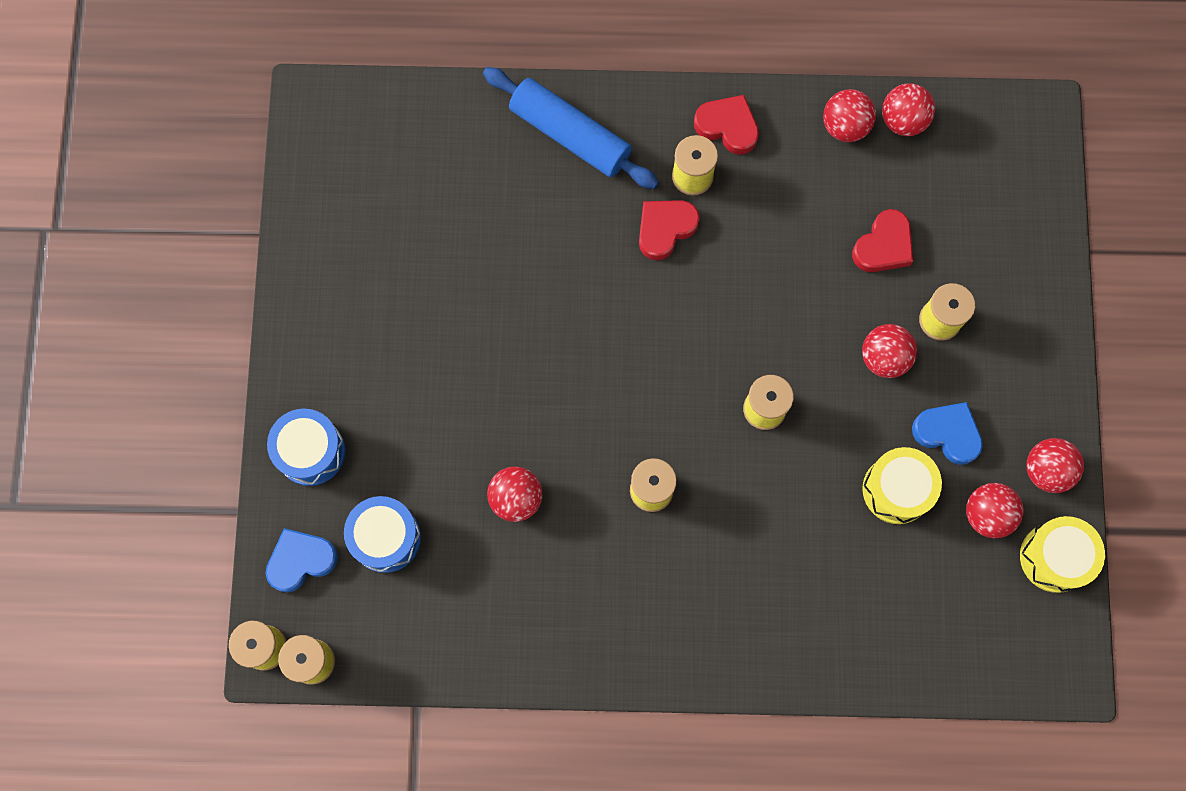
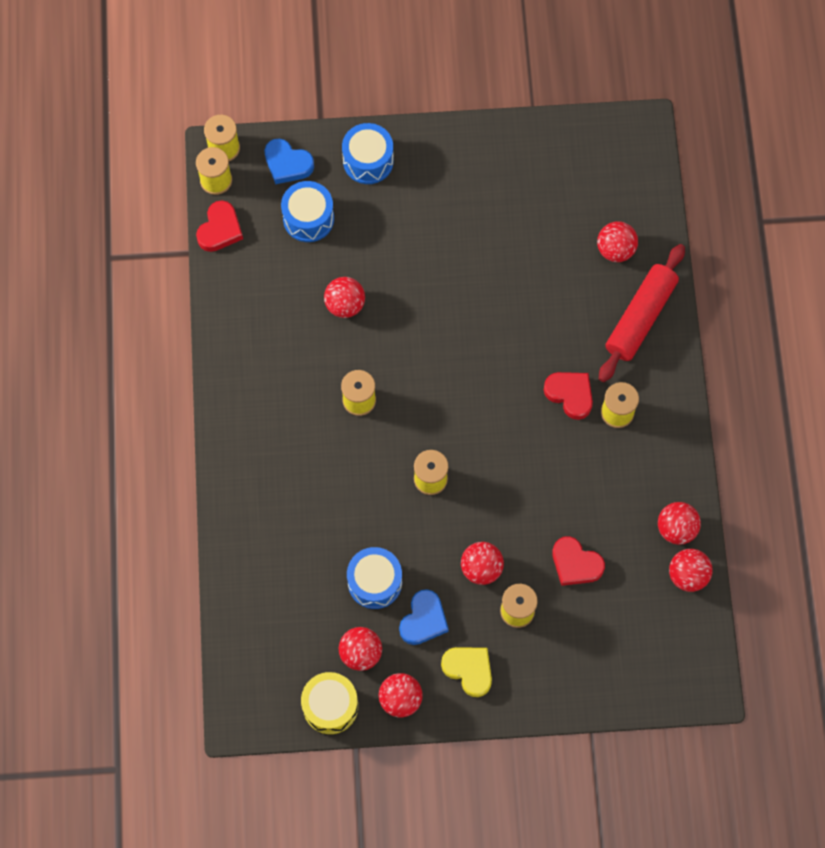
camera: 85 degrees right, 5 degrees down
blue heart [266,528,338,592] -> blue heart turned 150 degrees clockwise [264,139,314,184]
blue rolling pin [483,67,659,189] -> red rolling pin [599,244,685,382]
red heart [694,95,759,155] -> red heart moved to [196,201,243,252]
yellow drum [863,447,942,524] -> blue drum [347,547,402,609]
none -> yellow heart [441,647,492,697]
none -> red ball [597,221,638,262]

